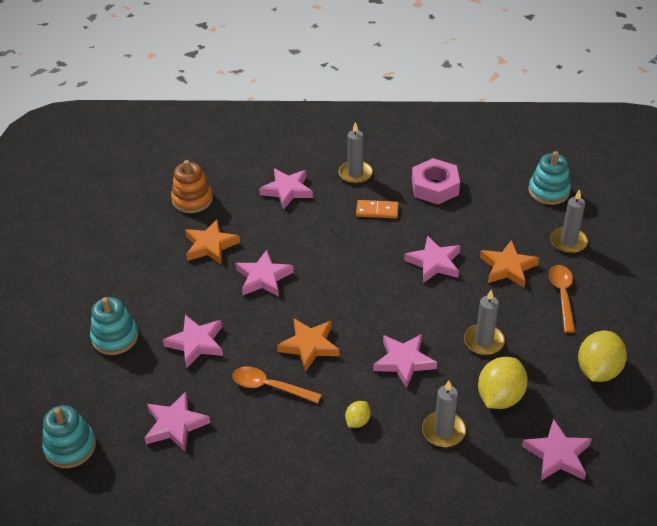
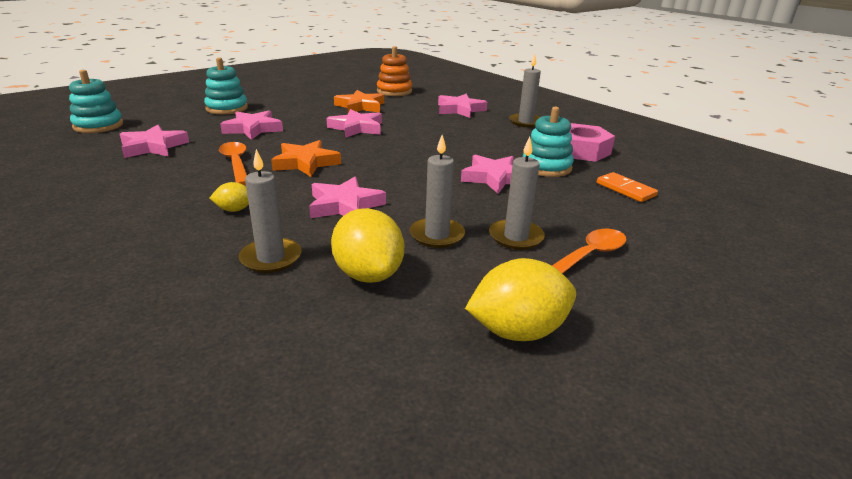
camera: 45 degrees right, 15 degrees down
orange domino [356,200,399,218] -> orange domino moved to [597,172,658,202]
yellow lemon [478,357,528,409] -> yellow lemon turned 75 degrees clockwise [331,208,404,283]
orange star [480,240,539,287] -> none
pink star [522,419,592,480] -> none
turquoise stacking toy [528,151,571,205] -> turquoise stacking toy moved to [523,107,574,177]
grey candle [550,189,588,253] -> grey candle moved to [489,137,545,250]

